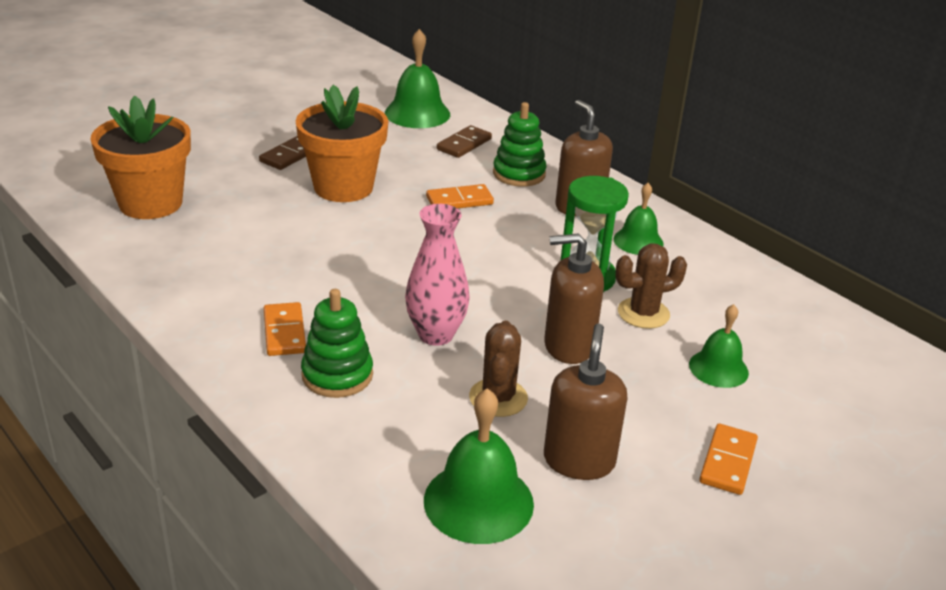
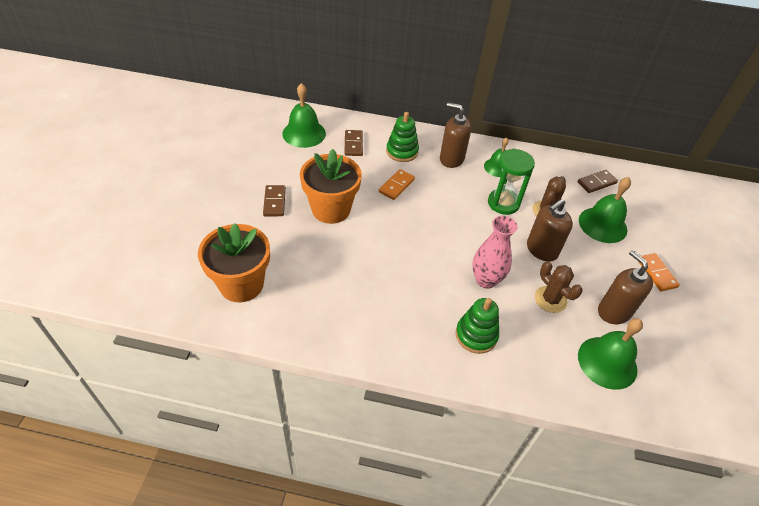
camera: 40 degrees left, 15 degrees up
orange domino [264,302,306,356] -> none
green bell [689,304,749,388] -> green bell [579,177,631,243], size x1.58
none -> brown domino [578,170,618,193]

